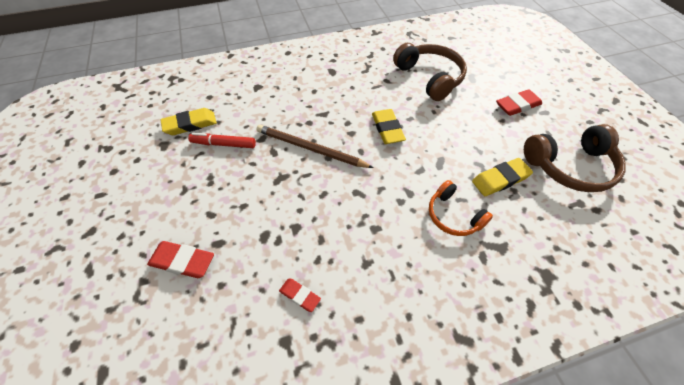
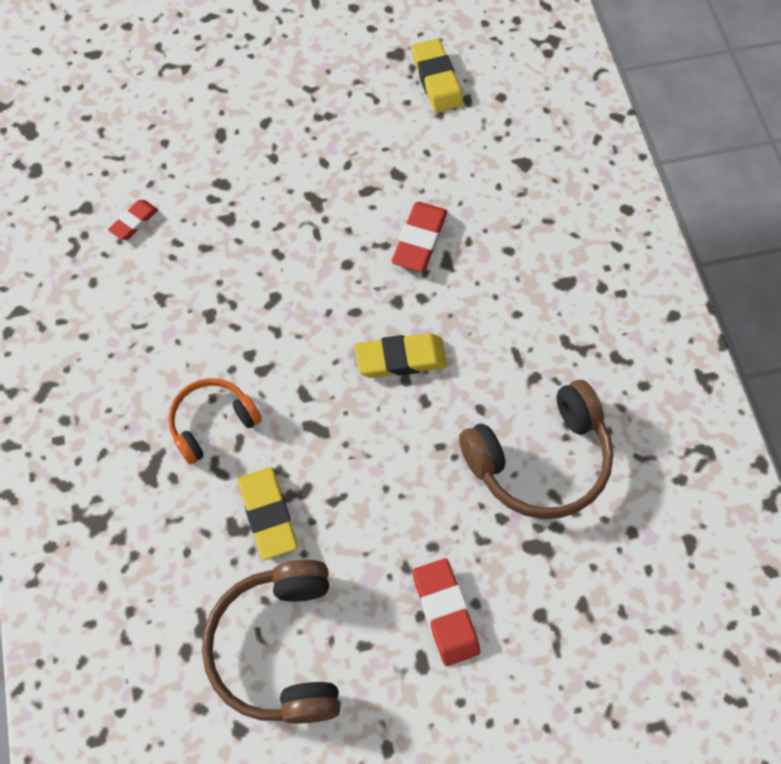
camera: 95 degrees right, 10 degrees up
red eraser [147,241,214,278] -> red eraser moved to [392,202,447,272]
red marker [188,133,256,148] -> none
brown pencil [256,125,374,168] -> none

